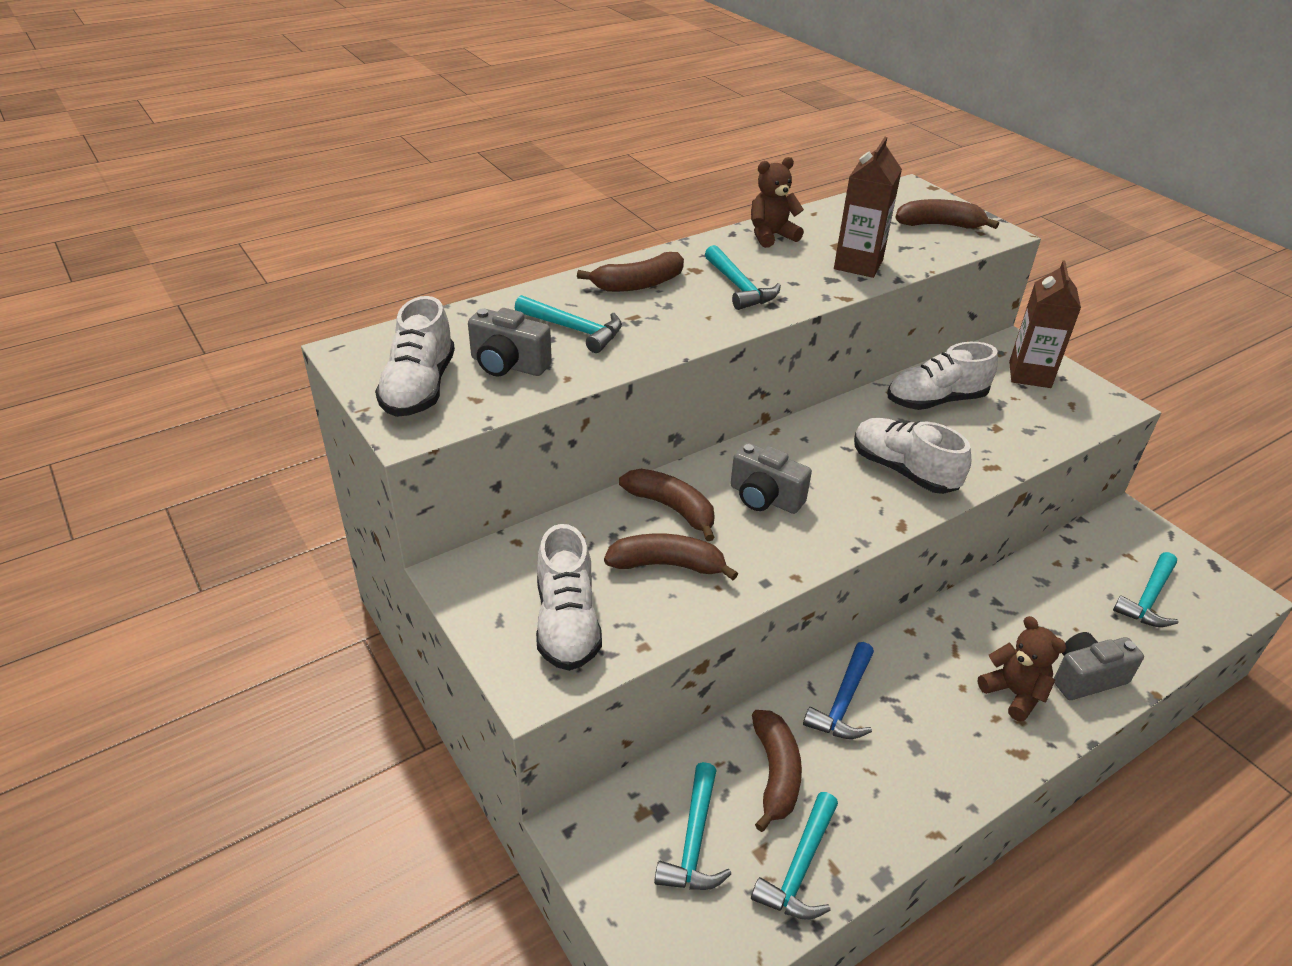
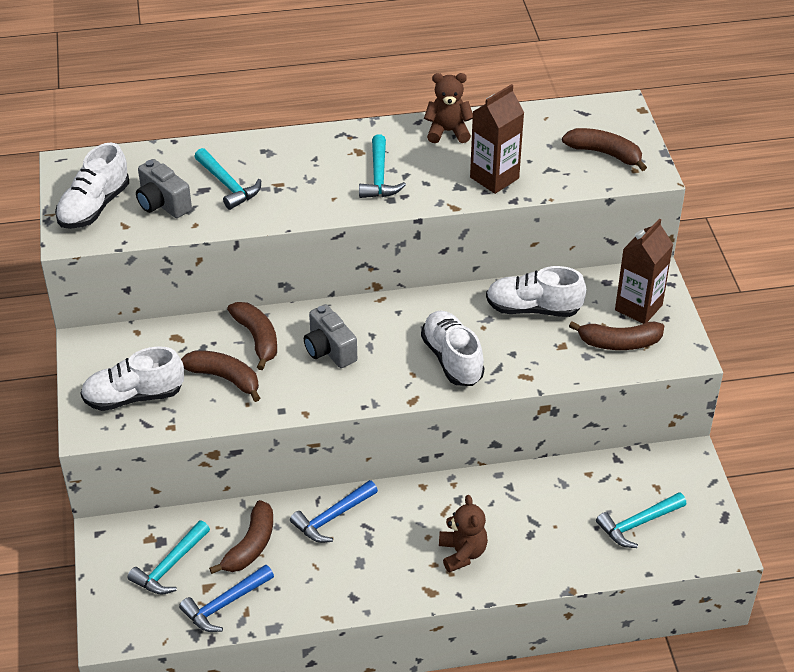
camera: 25 degrees right, 5 degrees up
white shoe [536,524,602,671] -> white shoe turned 60 degrees clockwise [80,346,184,411]
brown banana [577,252,684,292] -> brown banana moved to [569,321,664,350]
turquoise hammer [751,792,838,920] -> blue hammer [179,565,274,632]
grey camera [1054,632,1144,700] -> none

